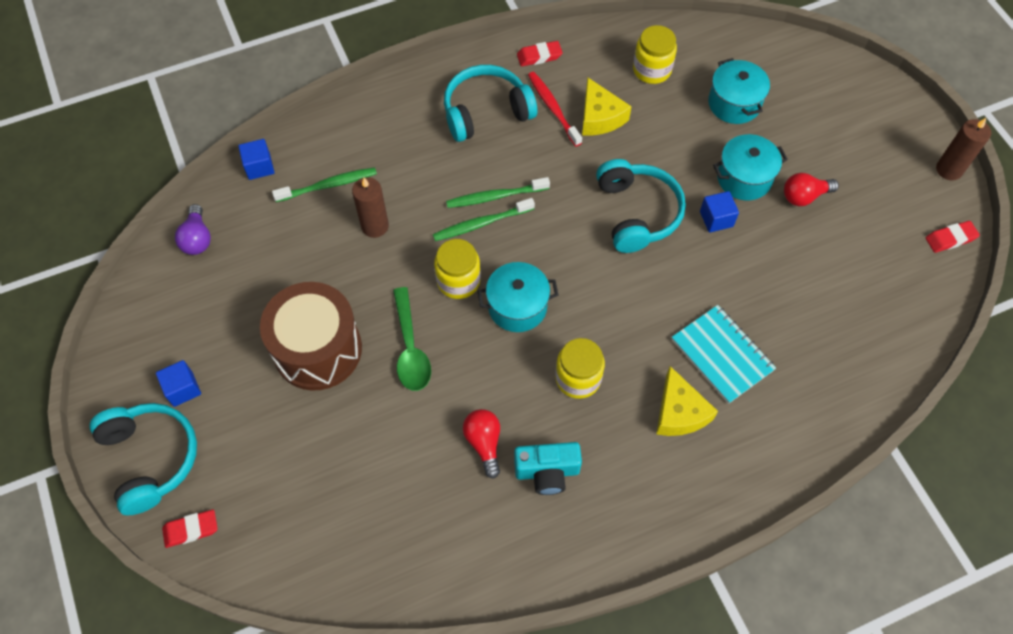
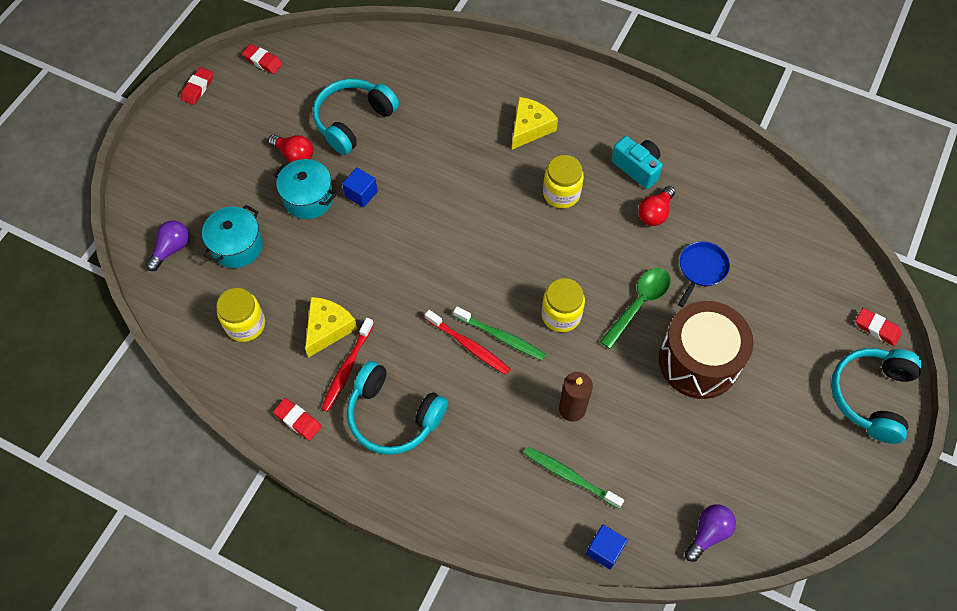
camera: 130 degrees left, 0 degrees up
blue cube [156,360,201,407] -> none
green toothbrush [446,177,550,208] -> red toothbrush [425,310,510,375]
turquoise pot [477,262,559,332] -> none
turquoise headphones [596,159,686,253] -> turquoise headphones moved to [313,79,399,155]
turquoise notebook [672,305,776,404] -> none
brown candle [936,118,991,181] -> red eraser [181,67,213,105]
none -> purple light bulb [146,220,189,271]
none -> blue pan [678,241,730,307]

